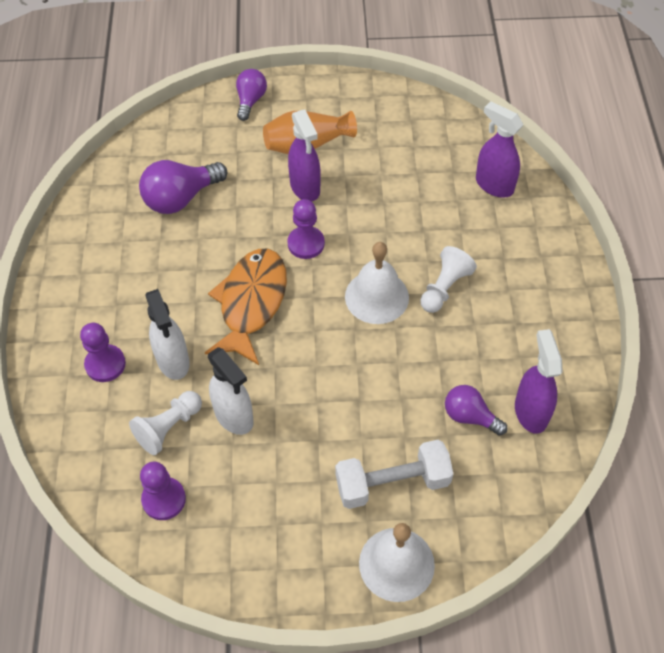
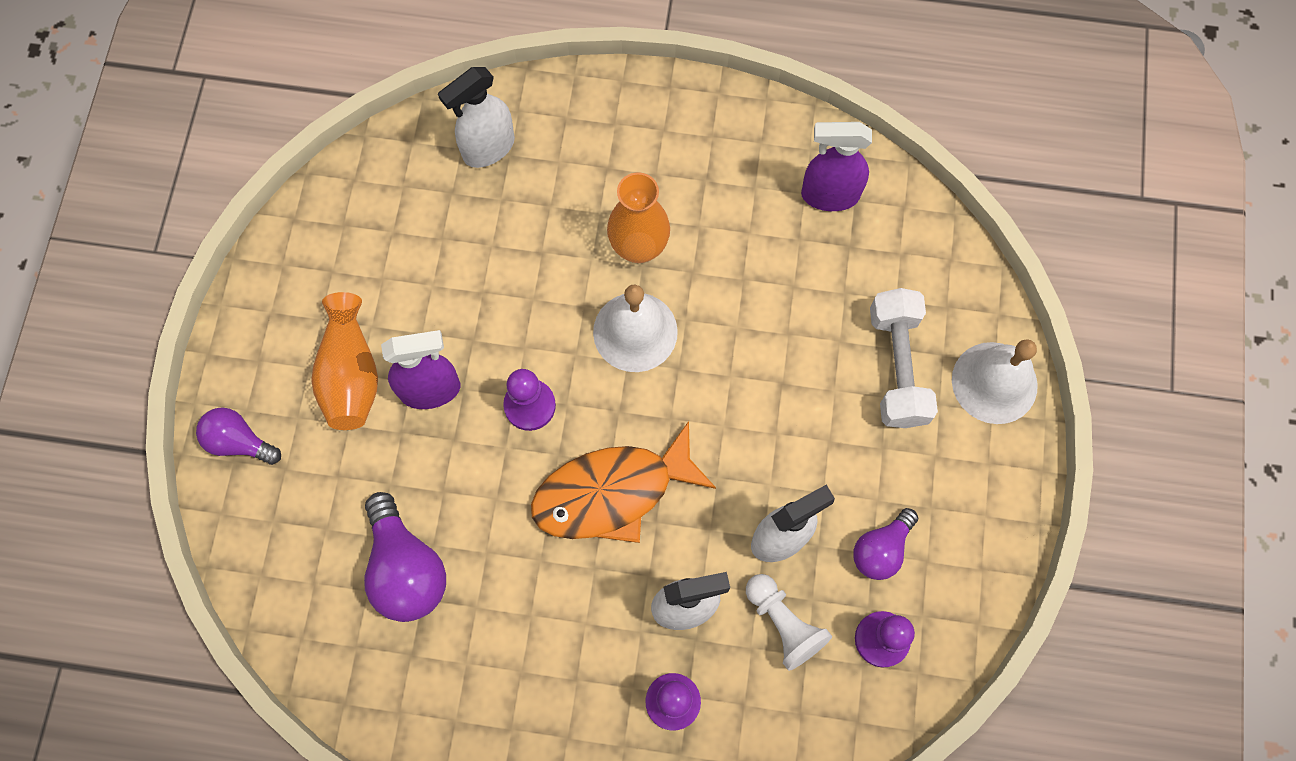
camera: 80 degrees left, 15 degrees up
orange fish [205,249,287,365] -> orange fish turned 45 degrees counterclockwise [531,421,716,543]
white pawn [420,246,477,313] -> orange vase [607,172,670,263]
purple light bulb [445,385,508,436] -> purple light bulb moved to [853,508,918,580]
purple spray bottle [476,101,523,198] -> white spray bottle [438,67,515,168]

